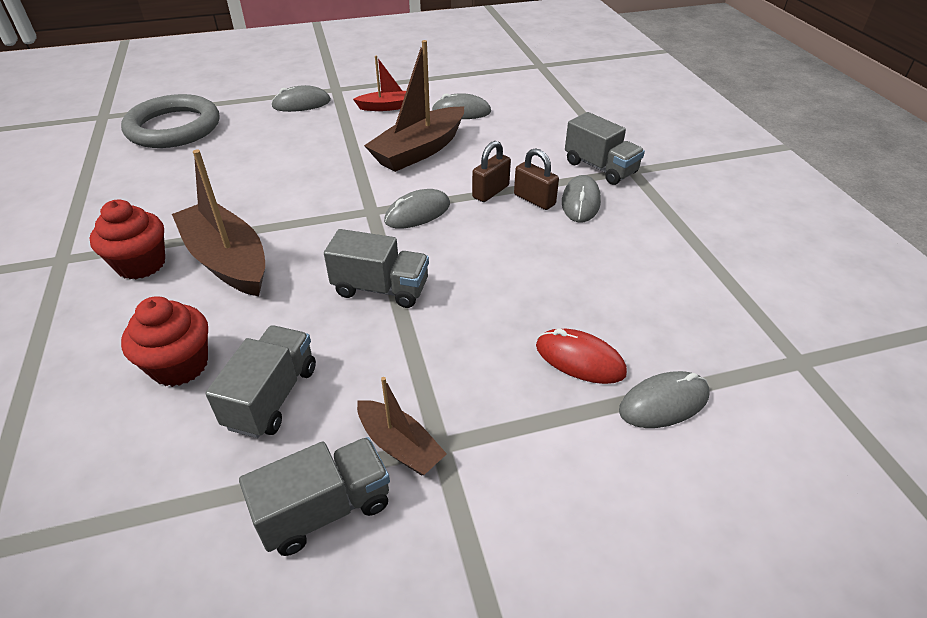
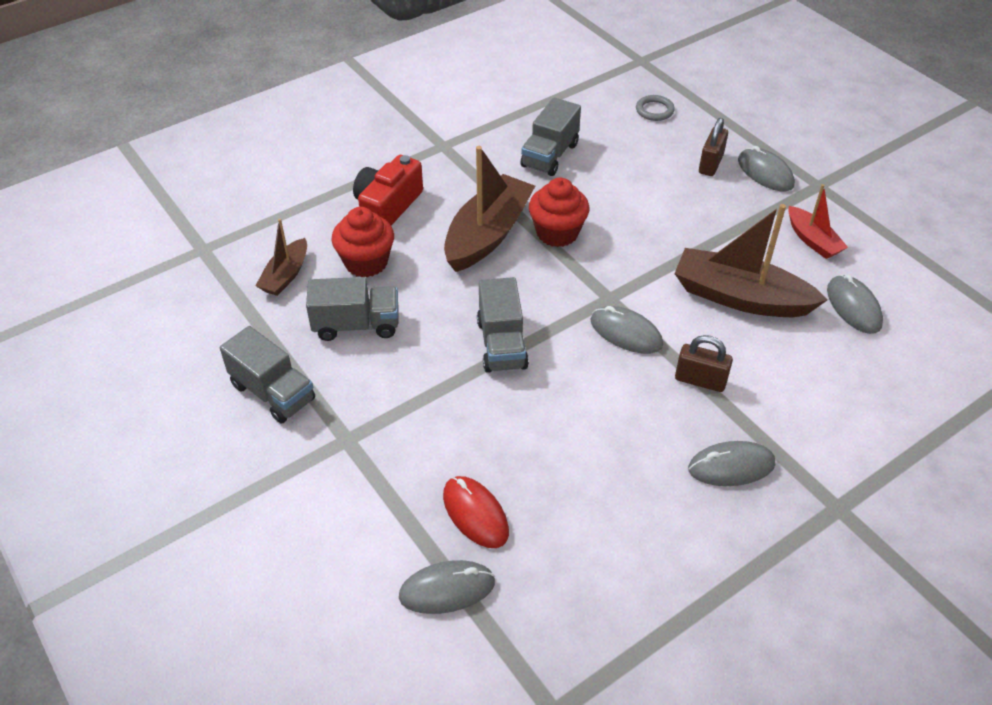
camera: 70 degrees right, 5 degrees up
red cupcake [90,199,165,279] -> red cupcake moved to [529,178,589,247]
grey ring [121,94,219,148] -> grey ring [636,95,675,121], size x0.40
brown boat [357,377,447,476] -> brown boat moved to [255,219,307,296]
brown padlock [514,148,559,210] -> brown padlock moved to [699,118,728,176]
red mouse [536,328,627,384] -> red mouse turned 45 degrees counterclockwise [443,476,509,548]
grey truck [565,112,645,185] -> grey truck moved to [520,97,581,176]
grey mouse [619,371,709,428] -> grey mouse turned 60 degrees counterclockwise [399,560,495,614]
none -> red camera [353,155,423,226]

